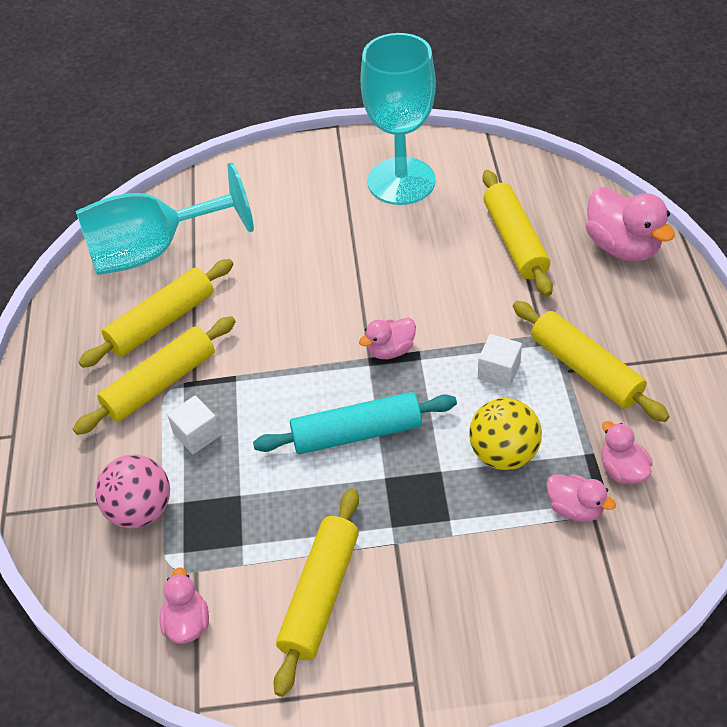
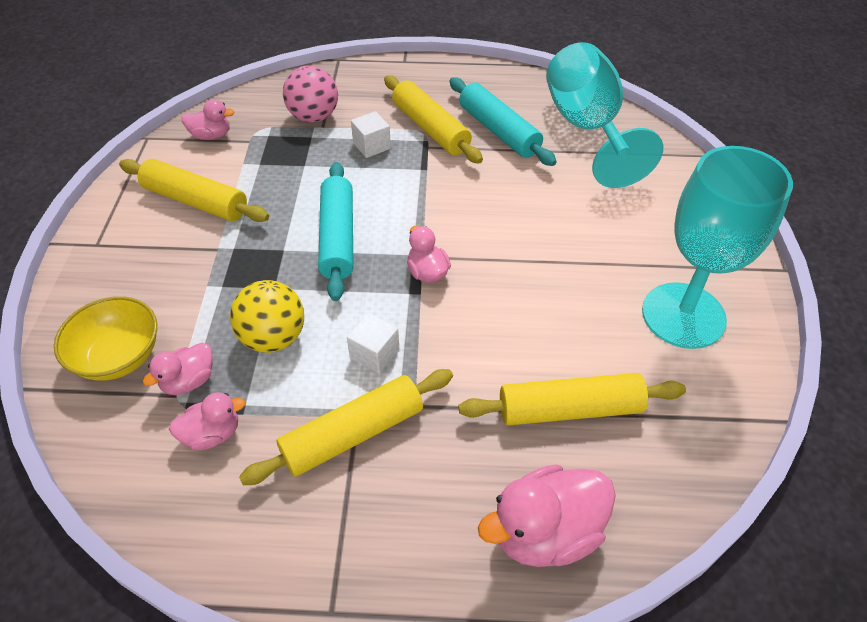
camera: 95 degrees right, 0 degrees up
yellow rolling pin [79,259,233,368] -> turquoise rolling pin [449,77,557,166]
none -> yellow bowl [54,296,157,380]

